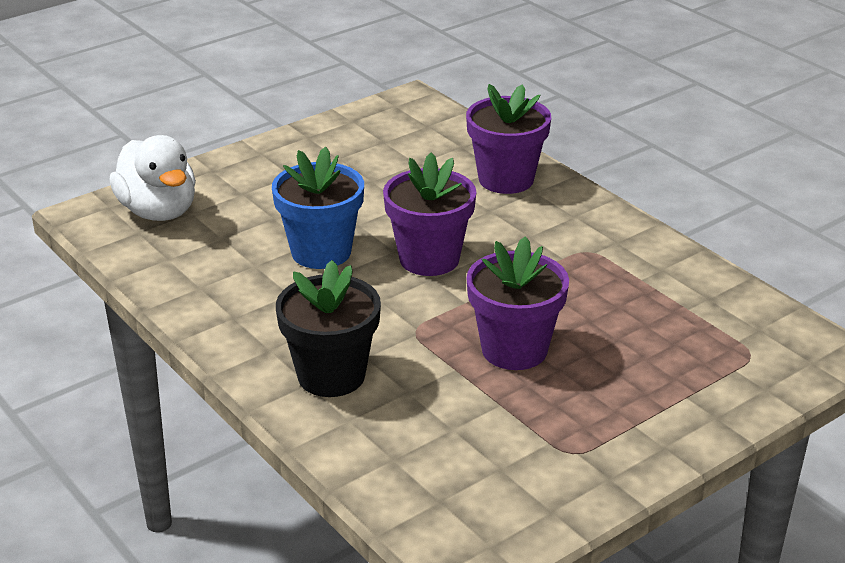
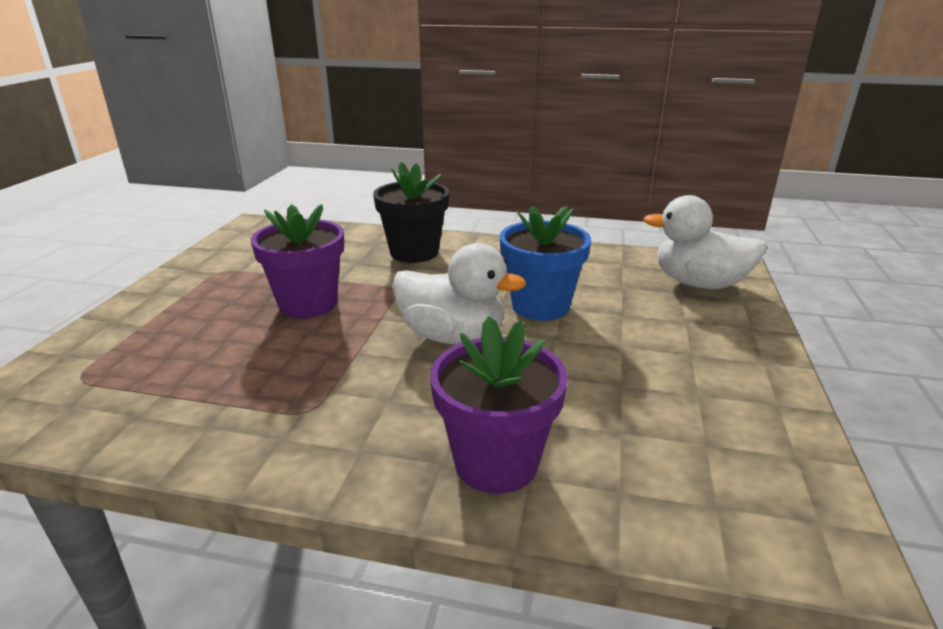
camera: 140 degrees right, 5 degrees down
purple flower pot [383,153,476,276] -> white duck [392,243,526,344]

